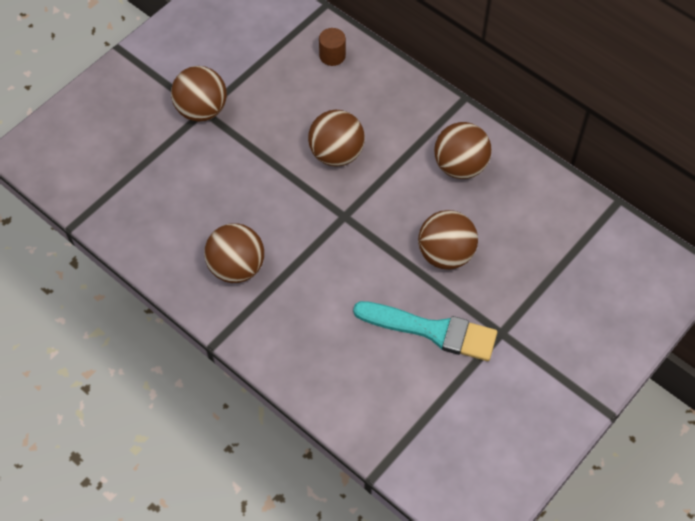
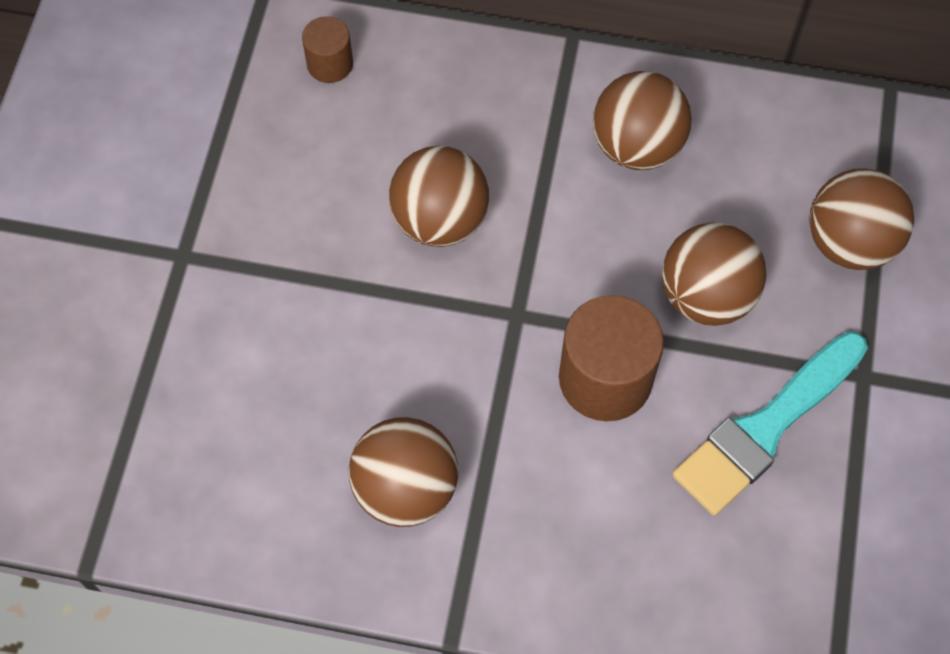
camera: 30 degrees left, 5 degrees up
brown ball [171,66,227,122] -> brown ball moved to [809,168,914,270]
turquoise brush [353,301,497,361] -> turquoise brush turned 150 degrees clockwise [672,331,868,516]
none -> brown cylinder [559,295,664,421]

